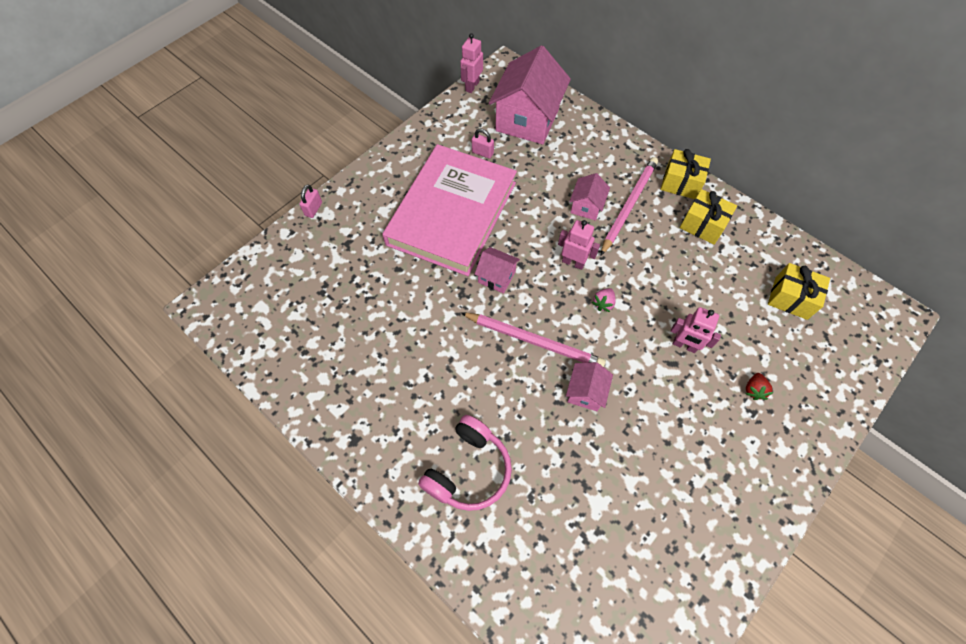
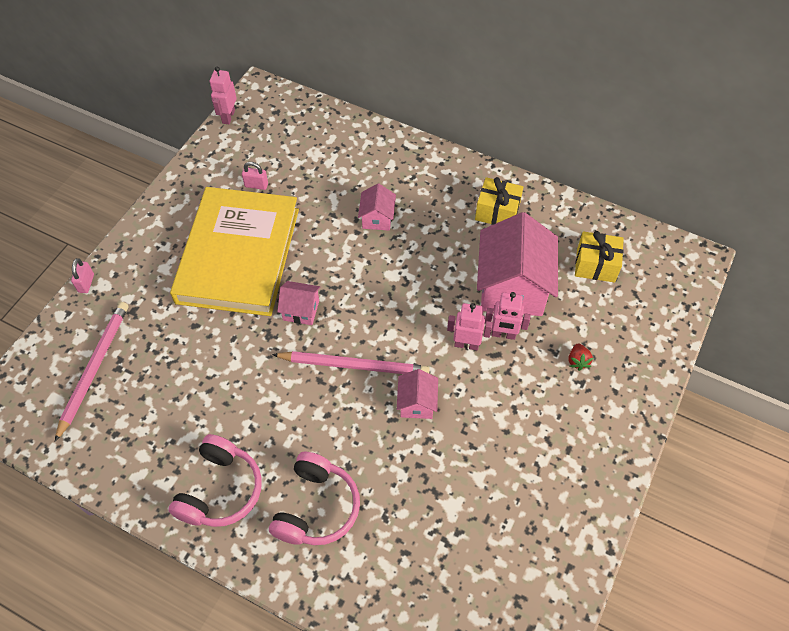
camera: 15 degrees left, 5 degrees down
pink book [382,144,517,276] -> yellow book [170,187,299,316]
pink house [489,45,571,145] -> pink house moved to [477,212,558,316]
pink robot [558,220,600,270] -> pink robot moved to [447,303,493,350]
pink strawberry [592,288,616,312] -> none
pink pencil [600,157,658,256] -> pink pencil moved to [55,302,128,442]
yellow gift [660,149,711,199] -> none
none -> pink headphones [168,434,262,527]

